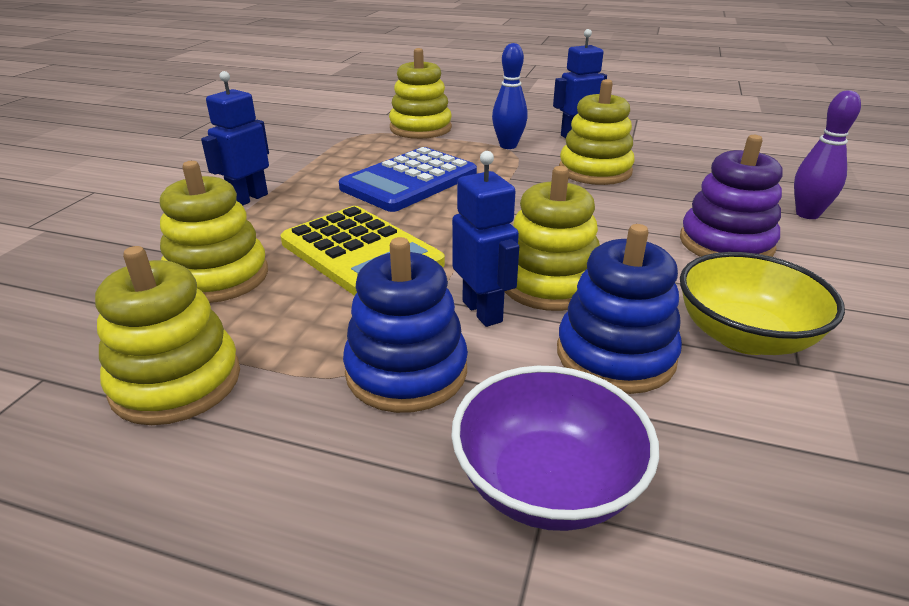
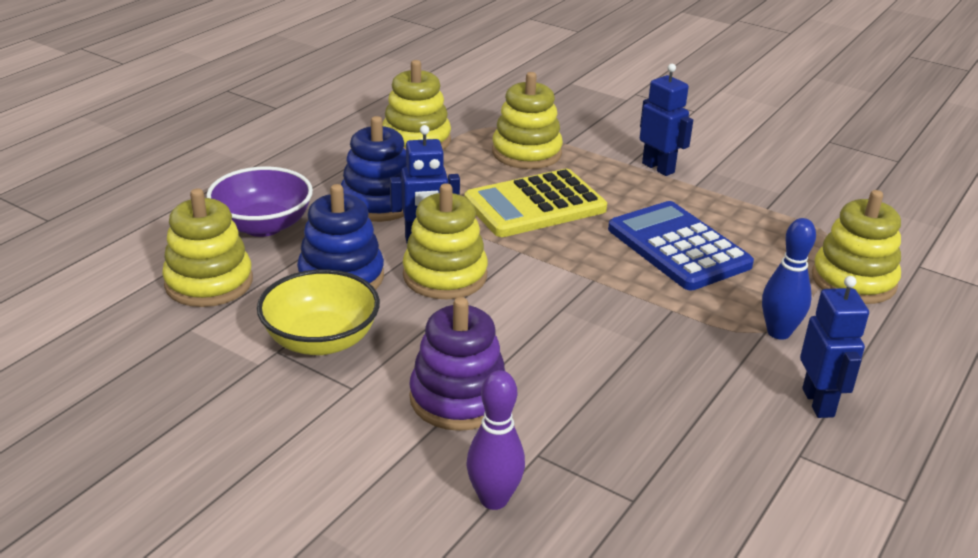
camera: 105 degrees right, 0 degrees up
yellow stacking toy [559,79,635,185] -> yellow stacking toy moved to [162,189,253,307]

